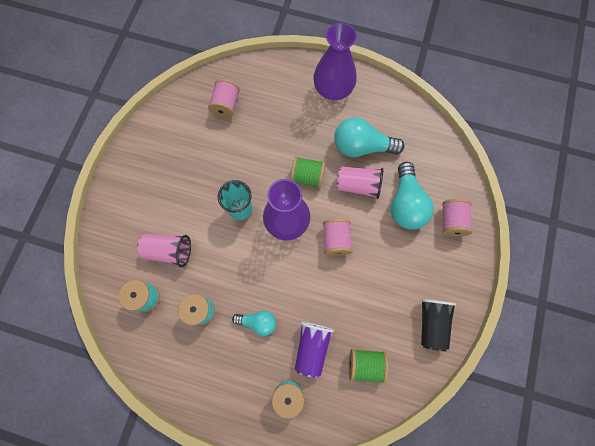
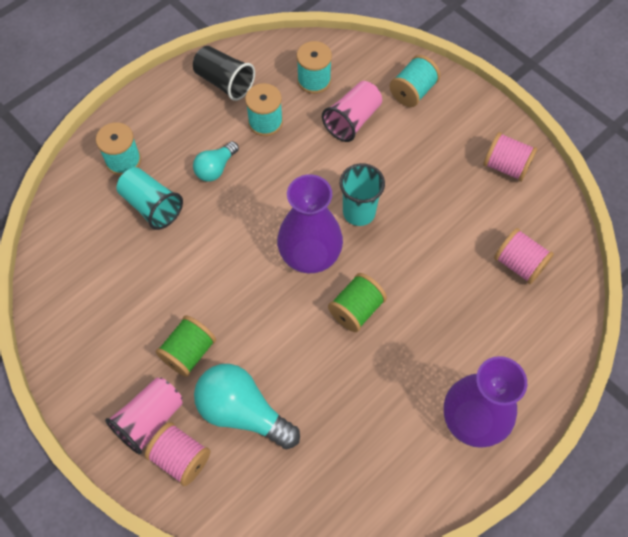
camera: 120 degrees right, 10 degrees down
purple cup [295,322,334,378] -> turquoise cup [116,167,183,230]
pink spool [323,218,353,256] -> pink spool moved to [483,132,538,182]
turquoise light bulb [334,117,404,157] -> none
pink cup [337,167,383,199] -> pink cup moved to [105,377,183,455]
green spool [349,349,389,384] -> green spool moved to [156,315,216,377]
black cup [421,299,456,351] -> black cup moved to [193,46,255,101]
none -> turquoise spool [389,55,440,107]

